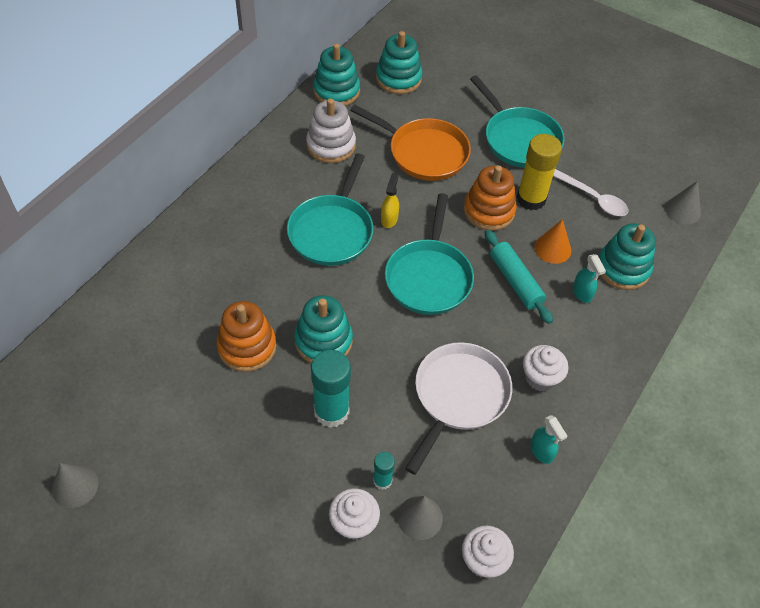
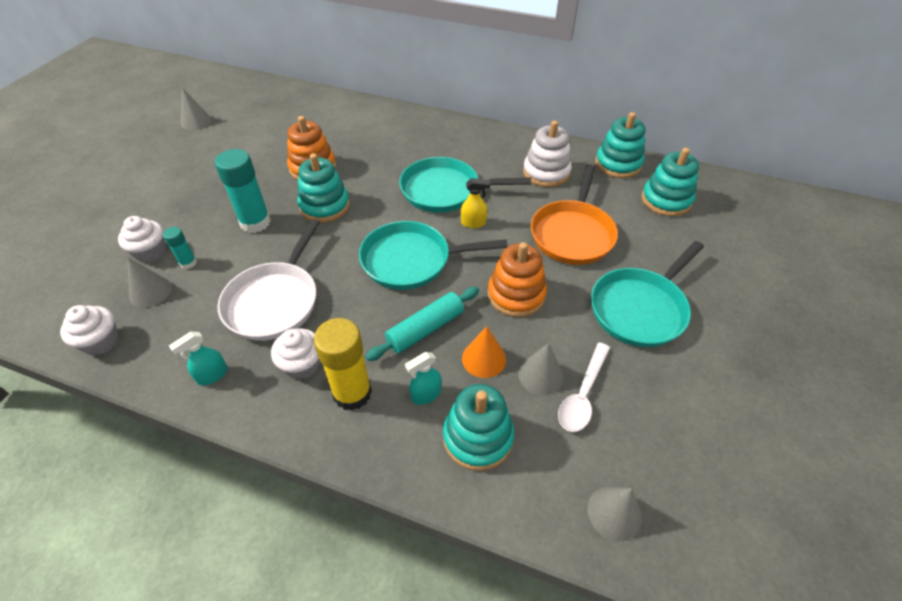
camera: 80 degrees right, 5 degrees down
white pan [405,342,512,475] -> white pan turned 90 degrees clockwise [218,219,320,341]
yellow glue stick [517,134,562,210] -> yellow glue stick moved to [314,318,372,411]
none -> grey cone [518,343,564,395]

